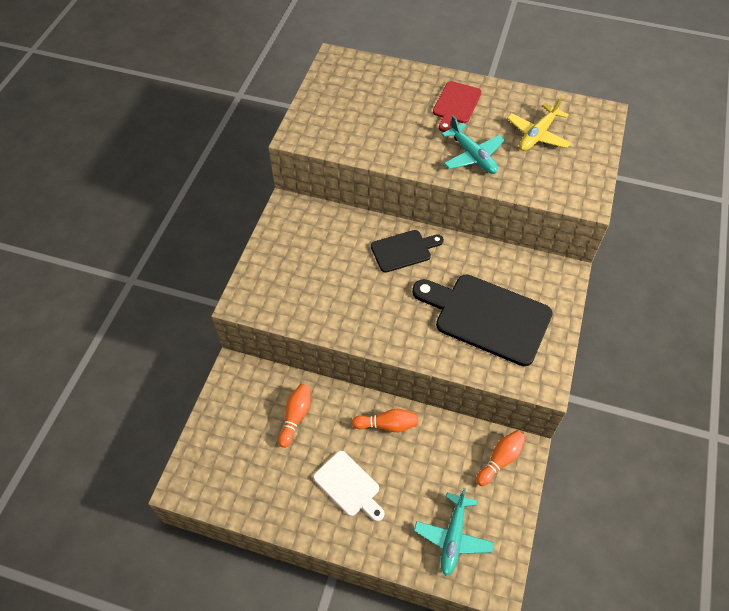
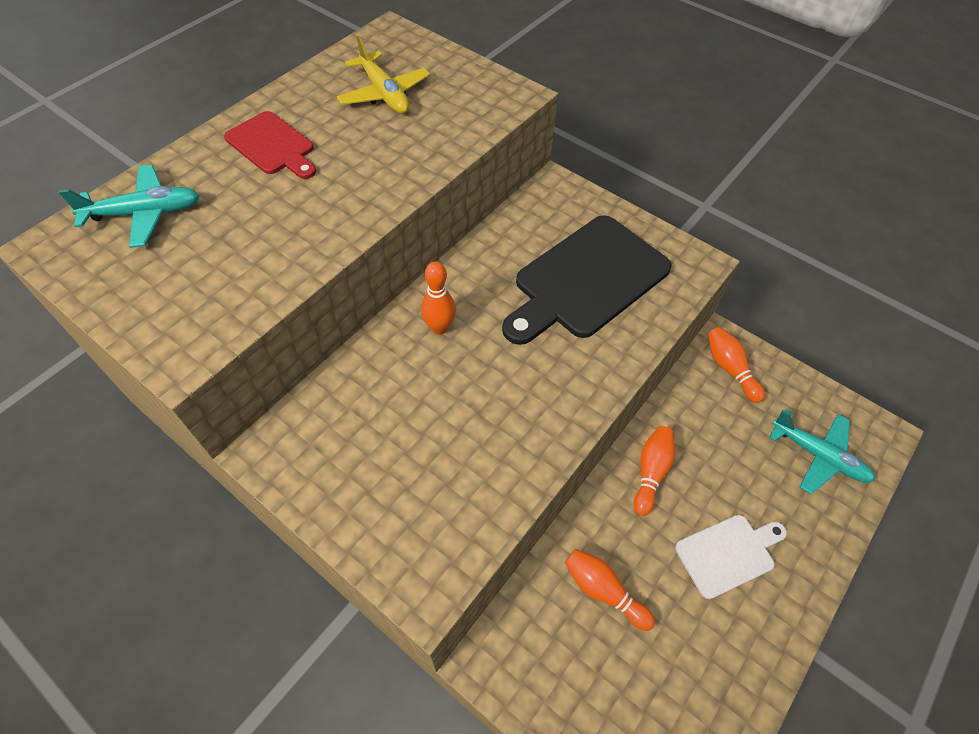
camera: 70 degrees left, 0 degrees up
black cutting board [371,230,444,273] -> orange bowling pin [421,262,456,335]
turquoise plane [442,115,505,174] -> turquoise plane moved to [59,165,200,248]

